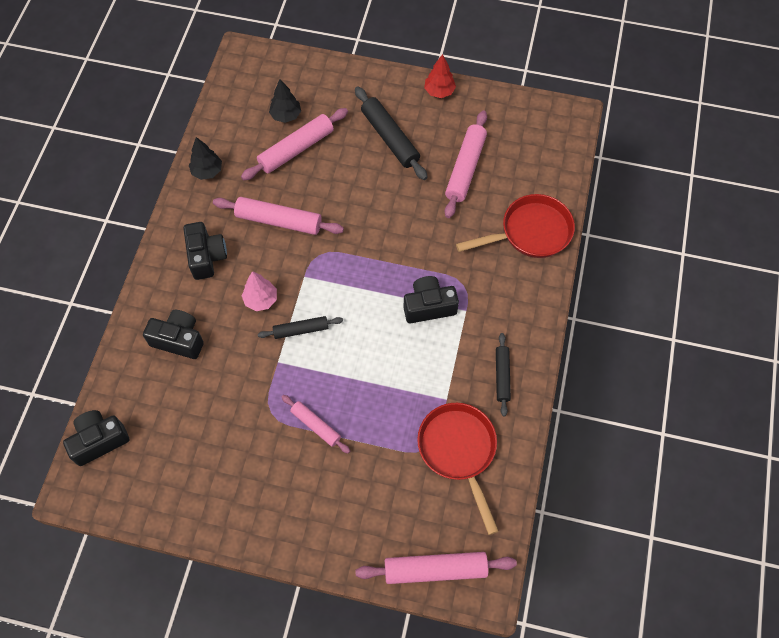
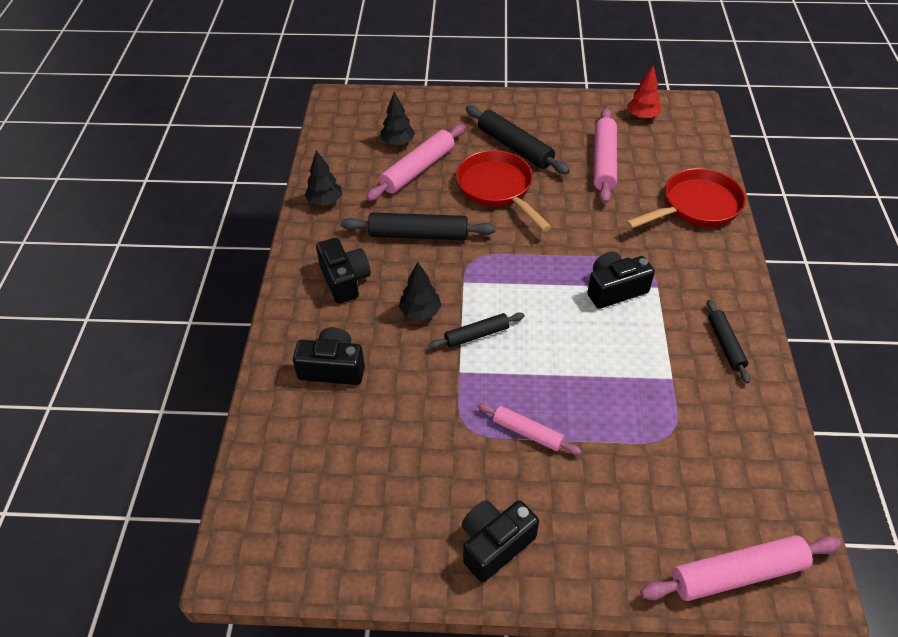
camera: 10 degrees left, 15 degrees down
black camera [63,410,130,466] -> black camera moved to [462,500,539,582]
pink rolling pin [213,197,344,235] -> black rolling pin [341,212,496,240]
pink tree [242,271,277,311] -> black tree [399,262,442,320]
red pan [417,403,498,535] -> red pan moved to [456,150,552,232]
red tree [424,54,456,98] -> red tree moved to [627,65,661,119]

